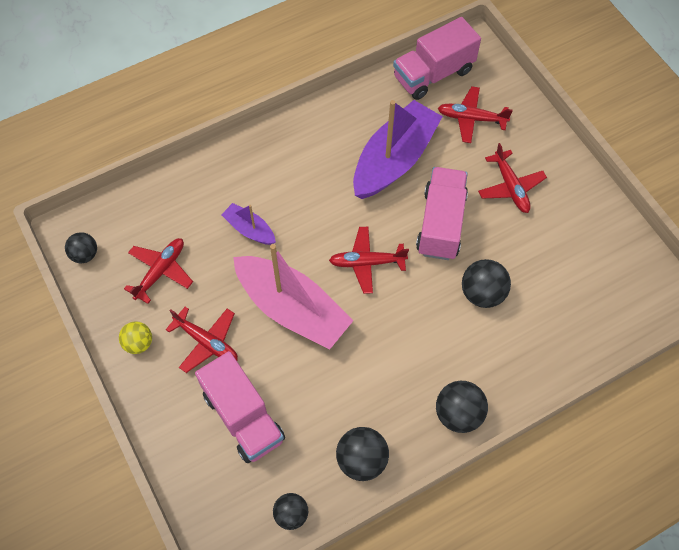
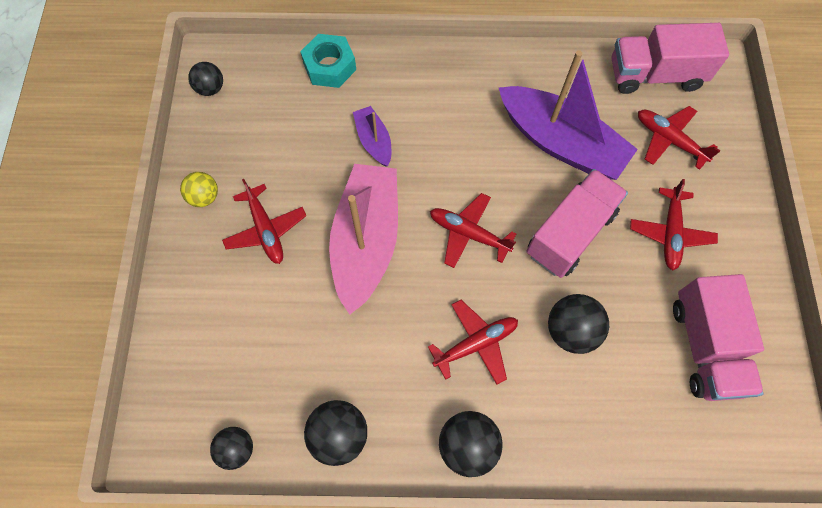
camera: 30 degrees right, 5 degrees up
red plane [124,238,193,304] -> red plane moved to [428,300,518,385]
pink truck [195,351,285,463] -> pink truck moved to [673,274,764,401]
pink boat [233,244,354,350] -> pink boat turned 150 degrees counterclockwise [329,164,398,314]
purple boat [353,100,443,199] -> purple boat turned 60 degrees clockwise [498,50,638,180]
none -> turquoise nut [300,34,356,88]

